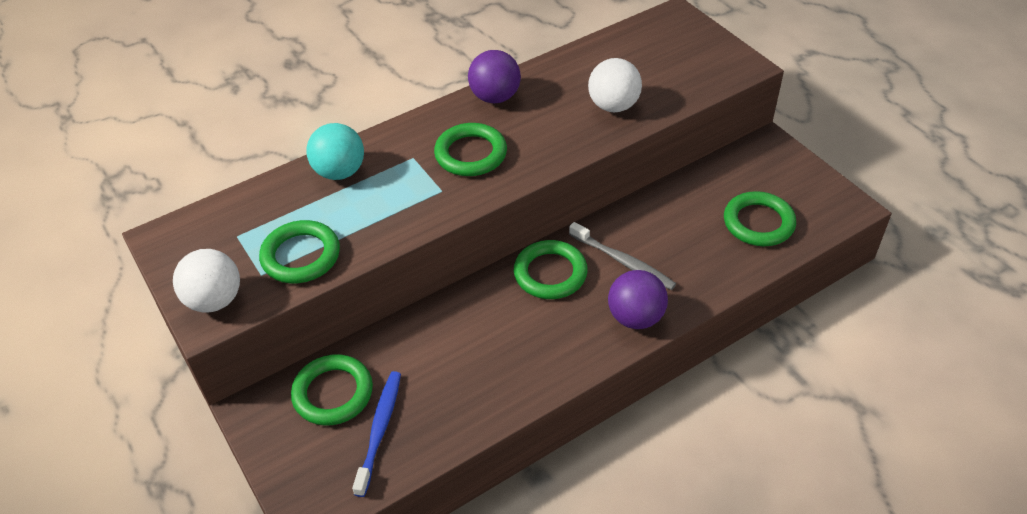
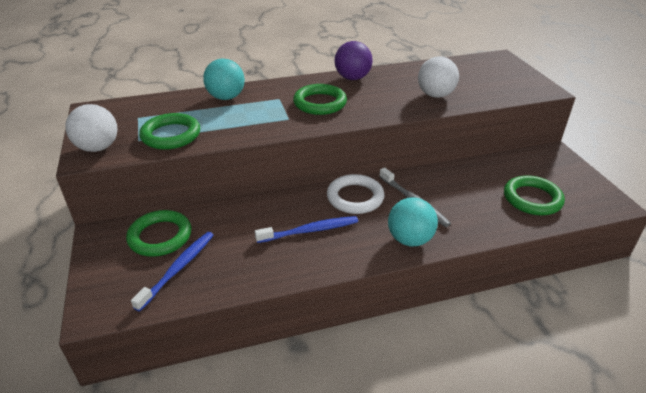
camera: 15 degrees right, 10 degrees down
green ring [514,240,588,299] -> white ring [327,174,384,214]
purple ball [608,270,668,329] -> turquoise ball [388,197,438,246]
none -> blue toothbrush [255,216,358,243]

